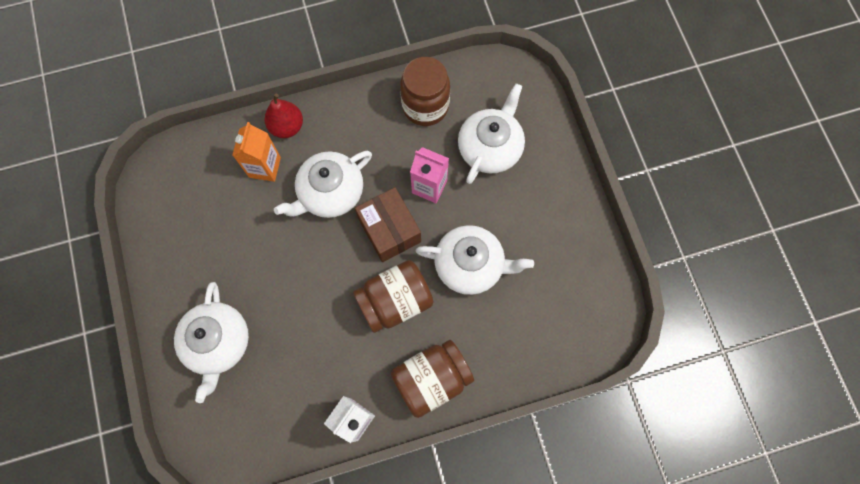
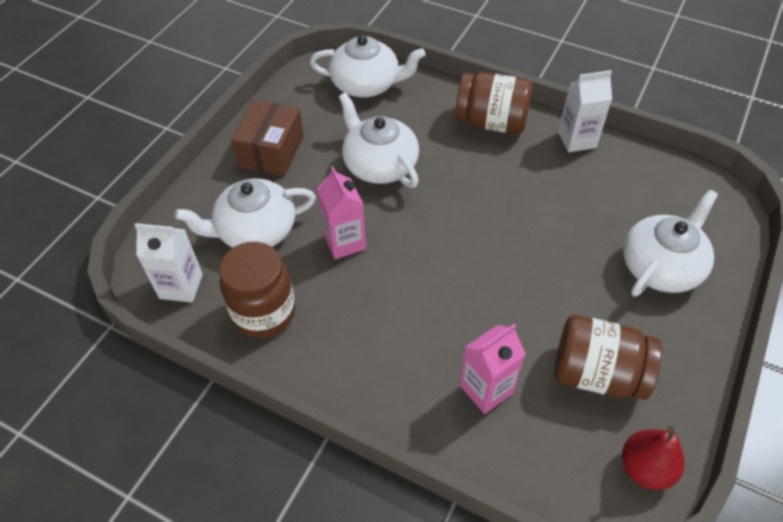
camera: 135 degrees left, 20 degrees down
orange carton [232,122,281,182] -> pink carton [460,324,526,414]
red pear [265,94,303,138] -> red pear moved to [622,425,685,490]
white teapot [274,151,372,218] -> white teapot moved to [310,35,426,97]
brown jar [353,260,433,333] -> brown jar moved to [555,315,662,400]
brown box [355,187,421,262] -> brown box moved to [231,100,304,176]
none -> white carton [135,223,203,302]

